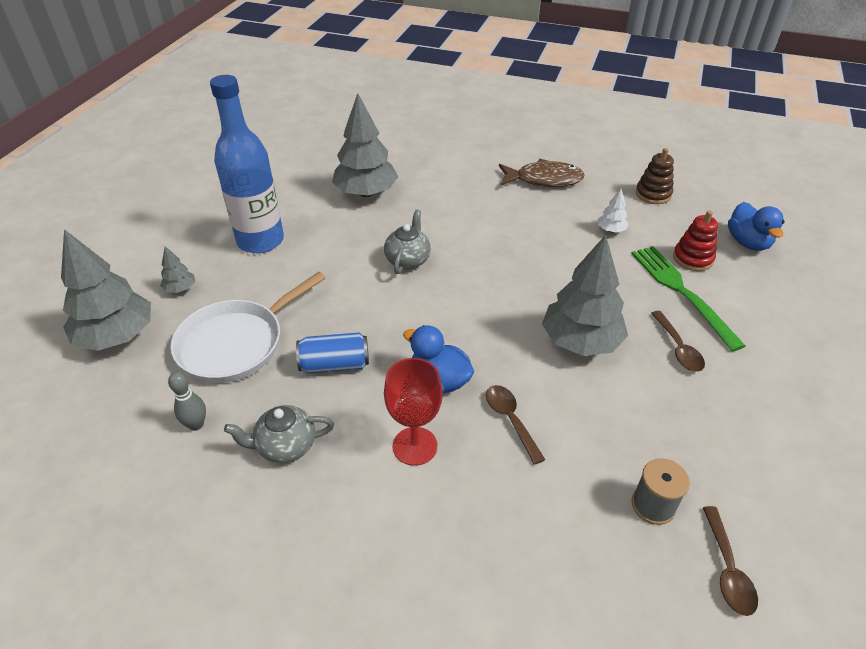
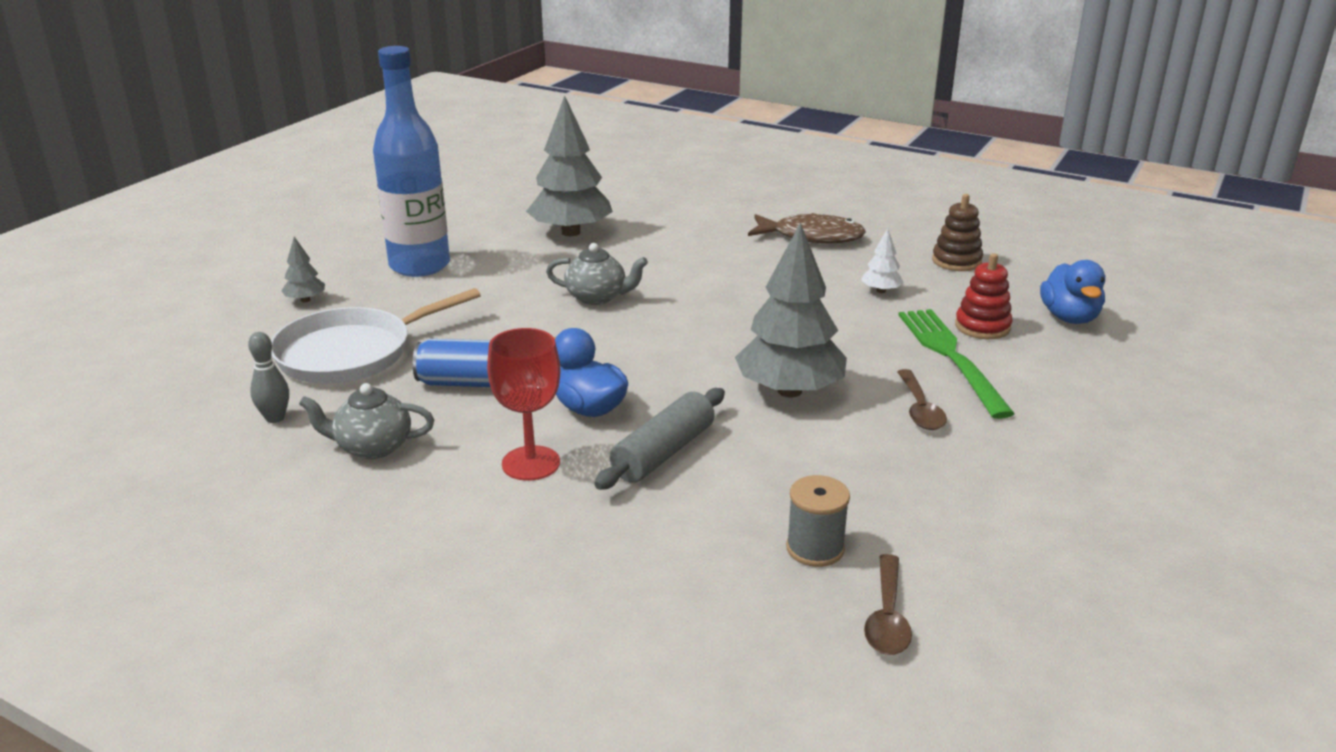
camera: 10 degrees right, 15 degrees down
grey tree [61,229,151,351] -> none
grey teapot [384,210,431,274] -> grey teapot turned 75 degrees clockwise [546,243,648,305]
brown spoon [486,385,546,465] -> grey rolling pin [594,388,725,490]

